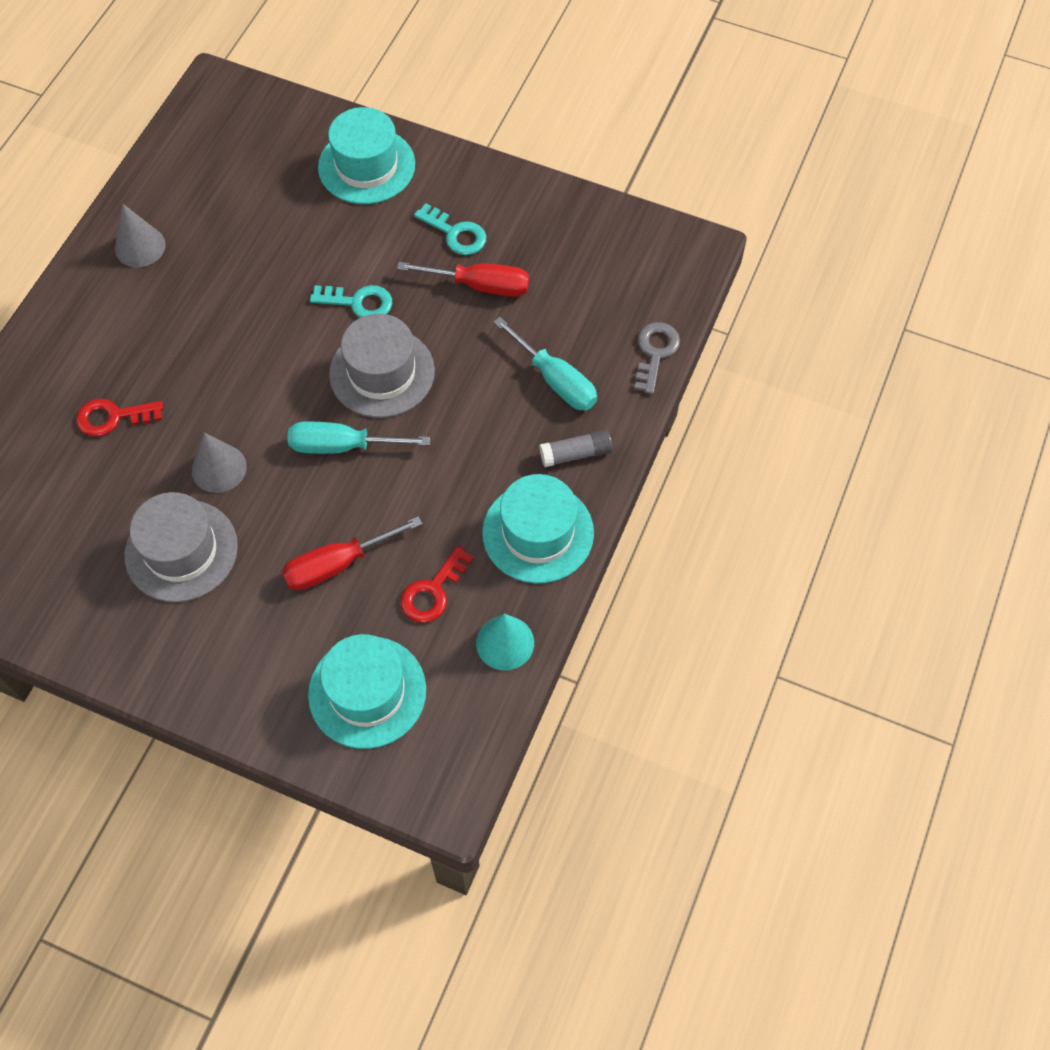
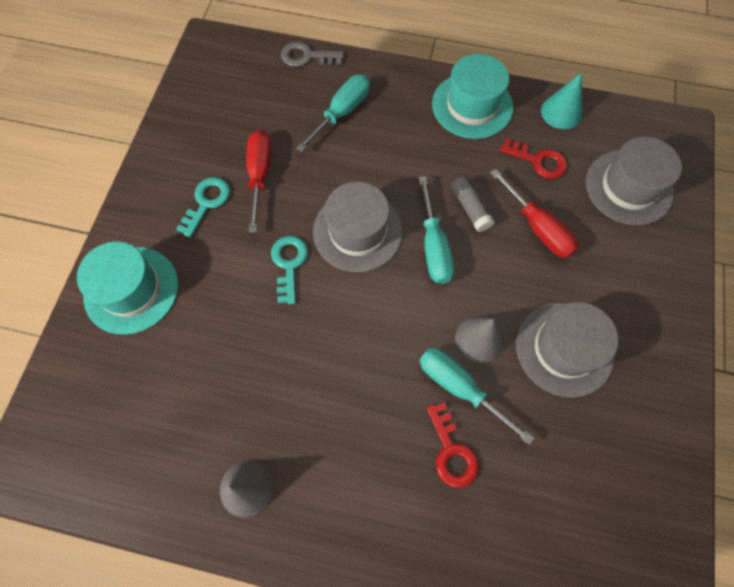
camera: 100 degrees left, 5 degrees up
turquoise hat [308,634,426,749] -> grey hat [586,137,682,225]
grey glue stick [539,430,612,467] -> grey glue stick moved to [451,176,494,232]
none -> turquoise screwdriver [420,348,534,445]

